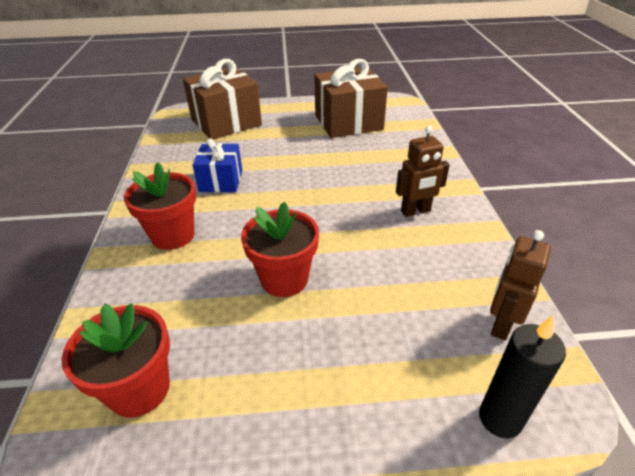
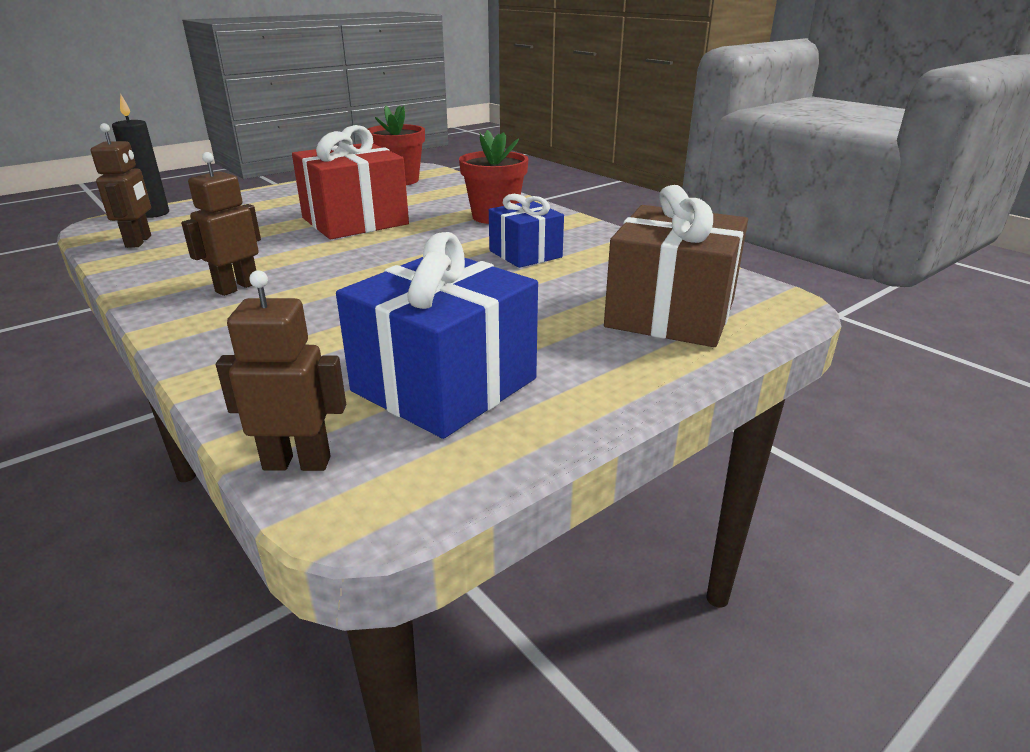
camera: 145 degrees right, 10 degrees down
red flower pot [241,202,319,297] -> red gift [292,125,409,239]
brown gift [314,59,388,138] -> blue gift [336,232,538,439]
none -> brown robot [216,270,346,471]

